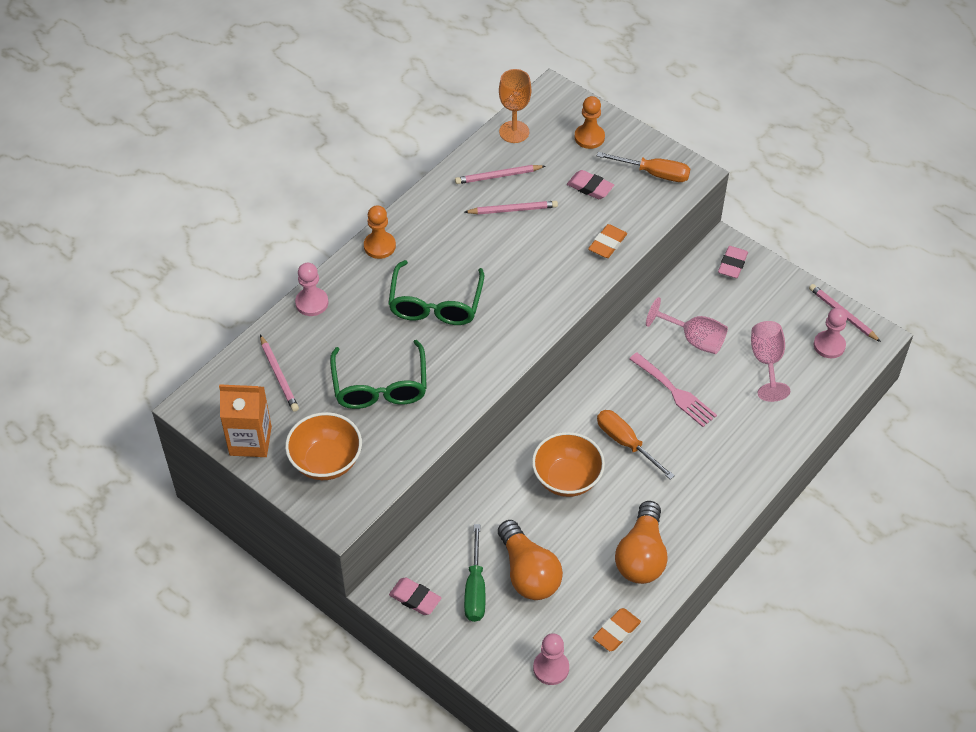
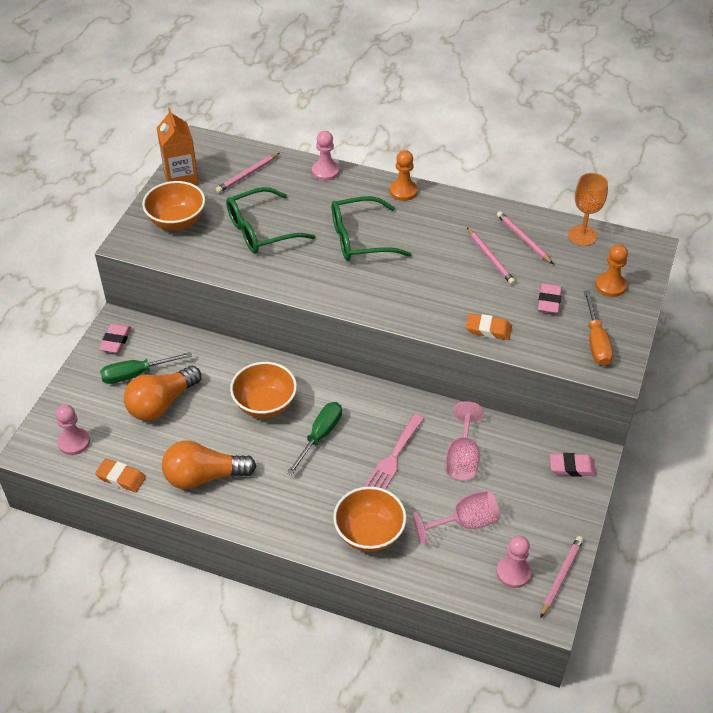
camera: 70 degrees right, 5 degrees down
orange screwdriver [597,410,675,479] -> green screwdriver [287,402,342,475]
none -> orange bowl [333,486,407,552]

